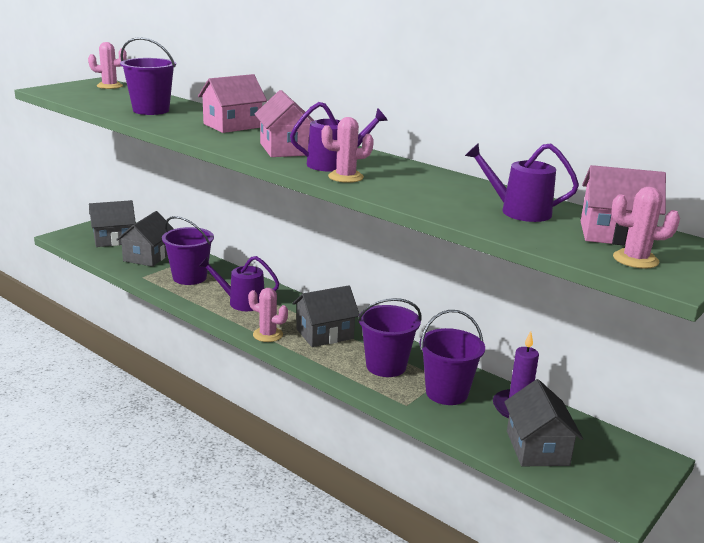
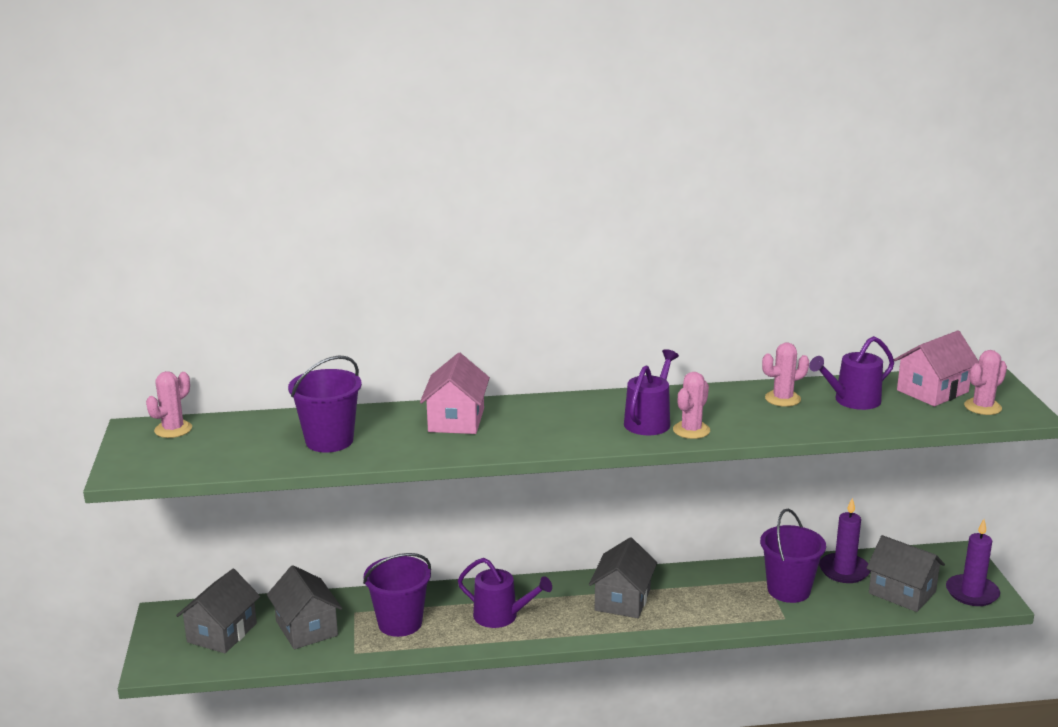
camera: 45 degrees left, 0 degrees up
purple watering can [198,256,279,311] -> purple watering can turned 120 degrees counterclockwise [458,558,552,628]
pink cactus [248,288,288,342] -> pink cactus moved to [762,342,809,407]
pink house [255,90,315,157] -> none
purple bucket [358,298,422,377] -> none
none -> purple candle [946,519,1000,606]

